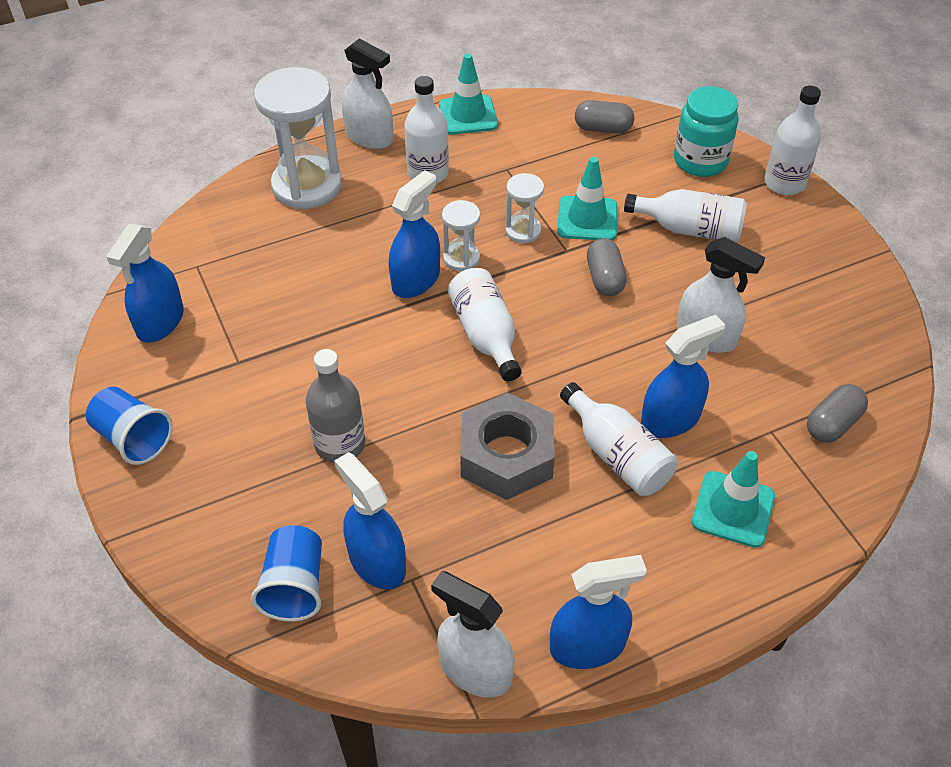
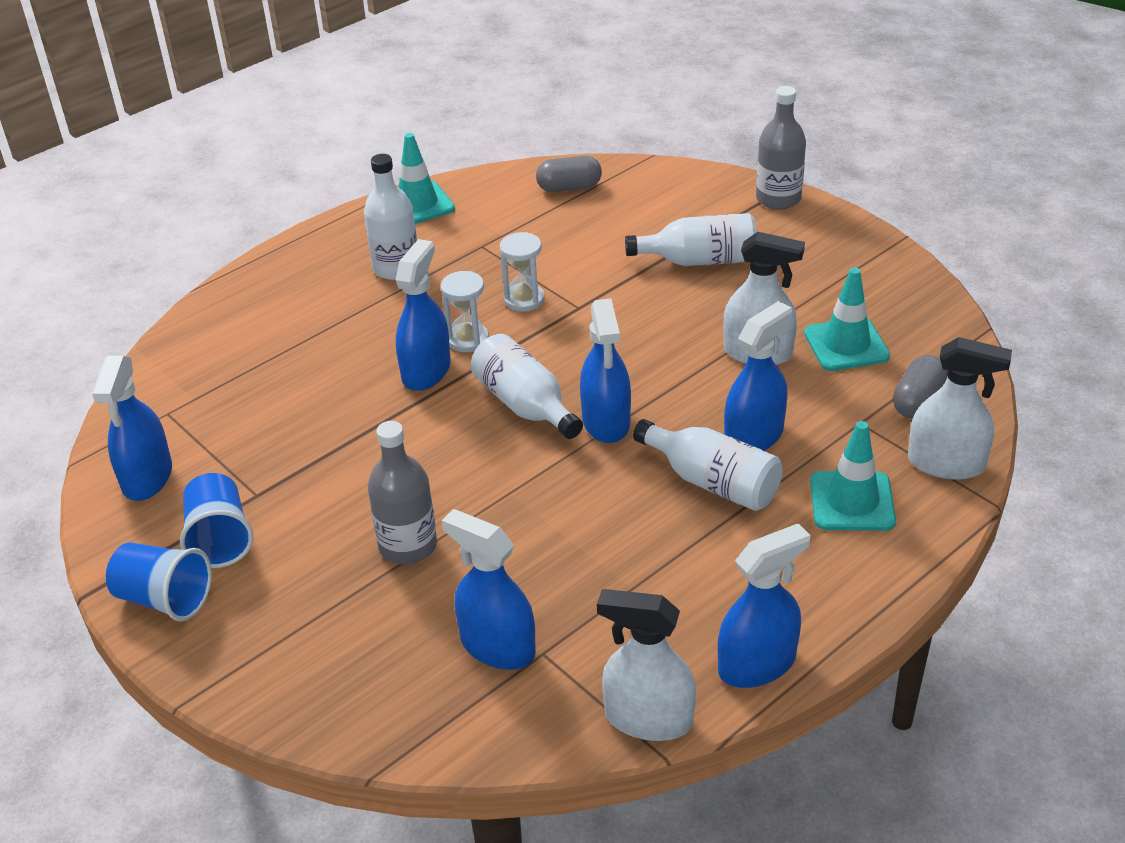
camera: 15 degrees left, 10 degrees down
blue cup [251,525,322,622] -> blue cup moved to [180,473,254,568]
white hourglass [254,67,342,209] -> none
white spray bottle [342,38,393,149] -> white spray bottle moved to [908,337,1012,480]
grey nut [460,392,555,500] -> none
turquoise traffic cone [557,157,617,240] -> turquoise traffic cone moved to [804,268,890,371]
grey capsule [587,238,627,296] -> none
turquoise jar [674,86,739,177] -> none
white bottle [764,86,821,195] -> grey bottle [756,86,806,210]
none -> blue spray bottle [580,298,631,443]

